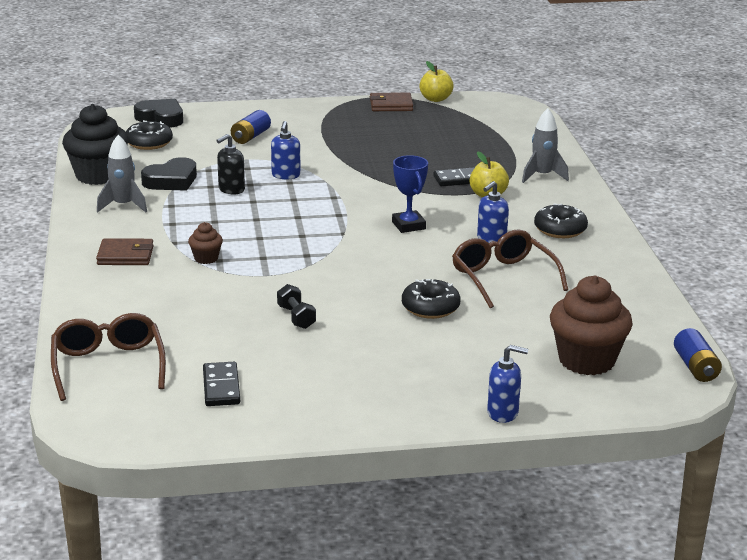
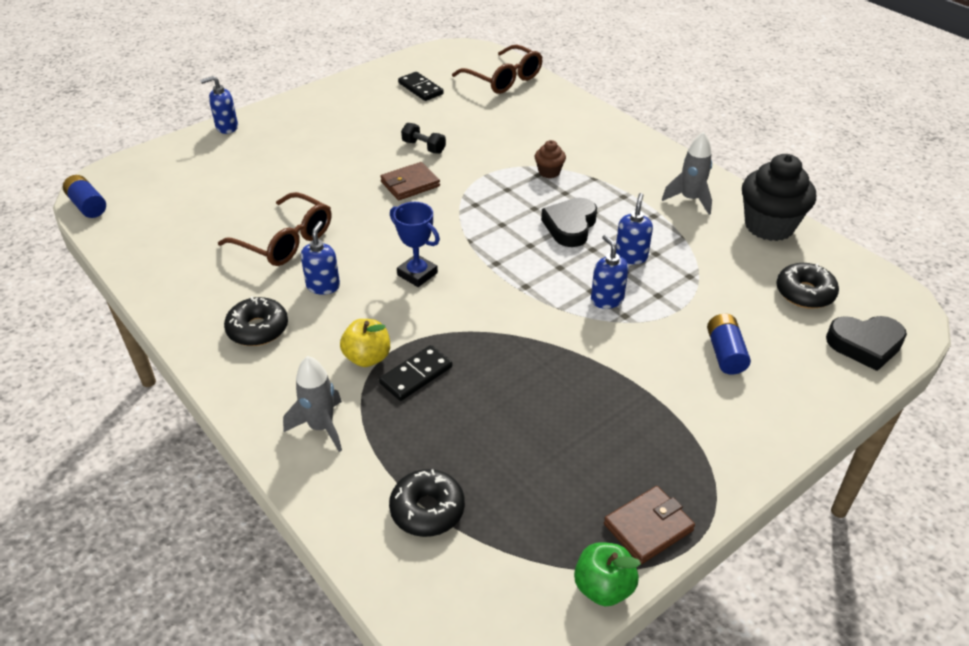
camera: 150 degrees right, 15 degrees up
brown wallet [96,238,154,265] -> brown wallet moved to [380,162,440,200]
black heart [141,157,197,191] -> black heart moved to [541,198,597,247]
black soap dispenser [216,134,245,194] -> blue soap dispenser [616,193,653,264]
black donut [402,279,460,319] -> black donut moved to [389,469,465,537]
yellow apple [419,61,454,102] -> green apple [574,542,641,606]
brown cupcake [550,276,633,375] -> none

